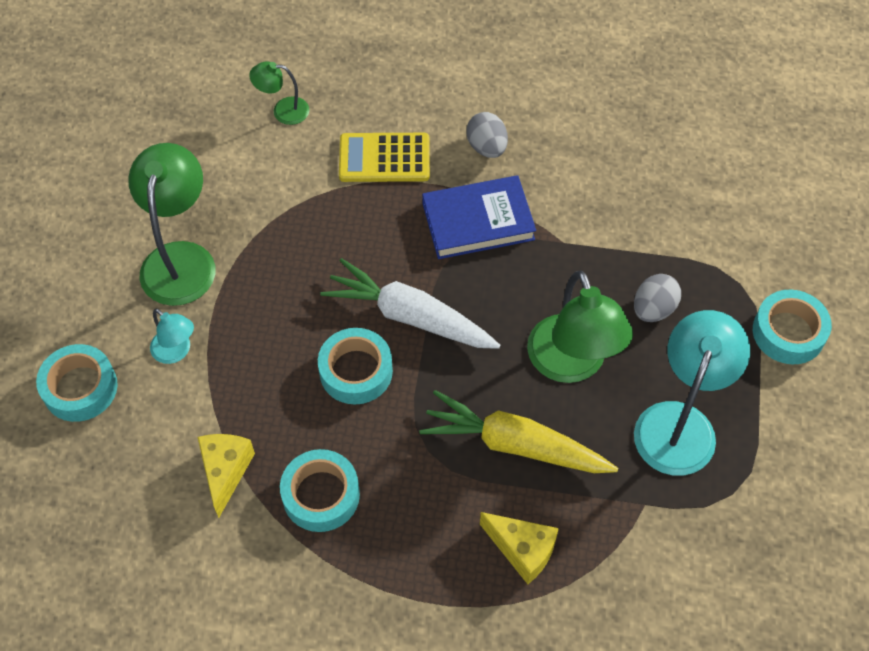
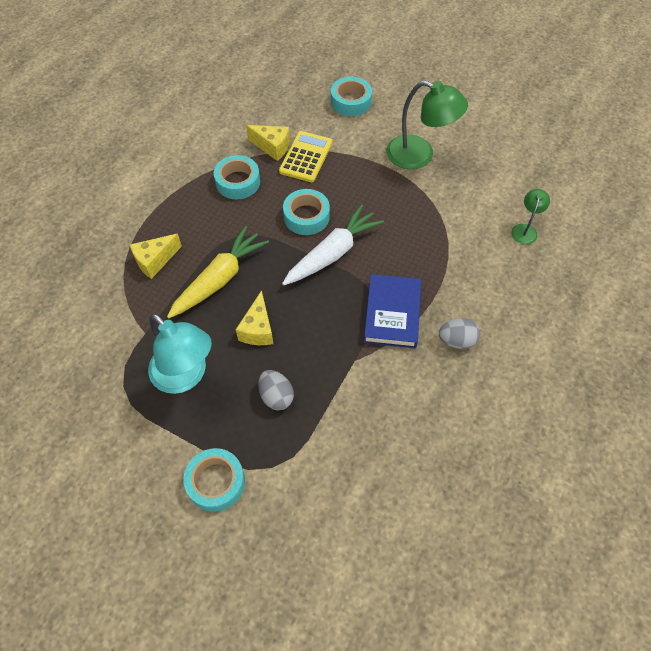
camera: 110 degrees right, 0 degrees up
turquoise lamp [150,308,194,364] -> none
yellow calculator [339,133,430,182] -> yellow calculator moved to [279,131,332,182]
green lamp [527,271,633,383] -> yellow cheese [236,290,273,345]

